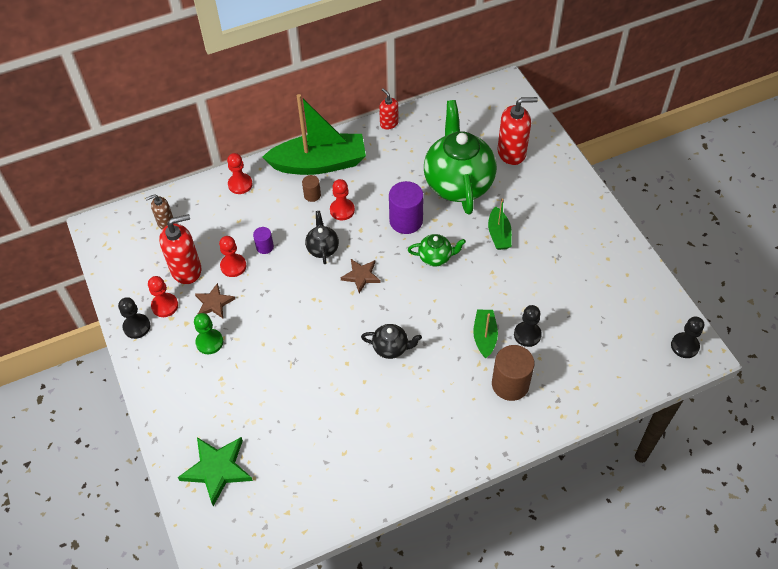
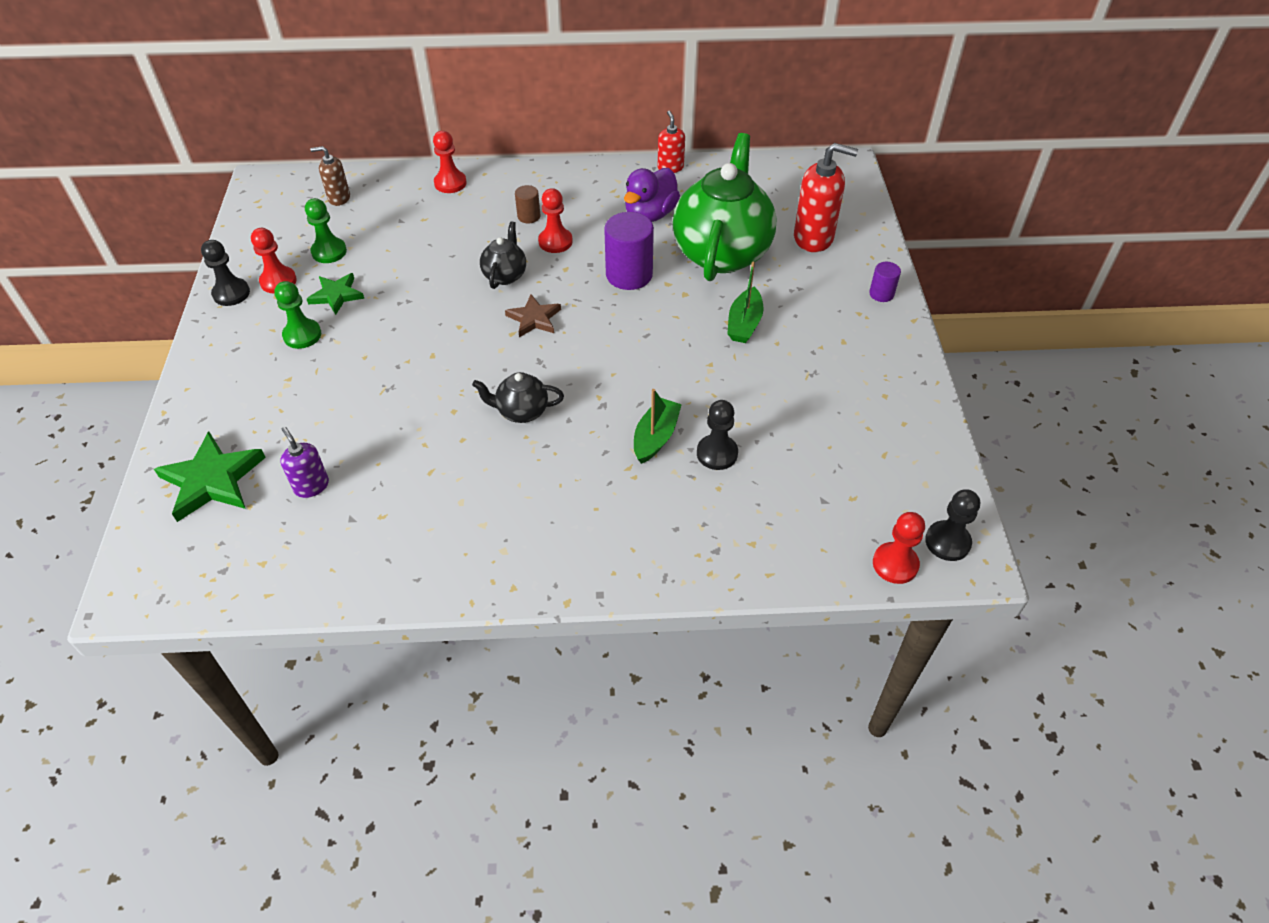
camera: 20 degrees right, 5 degrees down
red soap dispenser [159,214,201,284] -> green pawn [305,198,347,263]
brown star [195,283,235,318] -> green star [307,273,364,315]
red pawn [219,236,246,277] -> red pawn moved to [873,512,925,584]
purple cylinder [253,227,274,254] -> purple cylinder moved to [869,262,901,302]
green boat [262,94,366,175] -> none
black teapot [361,324,422,359] -> black teapot turned 150 degrees clockwise [472,372,564,423]
green teapot [408,234,466,267] -> none
brown cylinder [492,345,535,401] -> none
none -> purple soap dispenser [280,427,329,498]
none -> purple duck [624,168,680,222]

